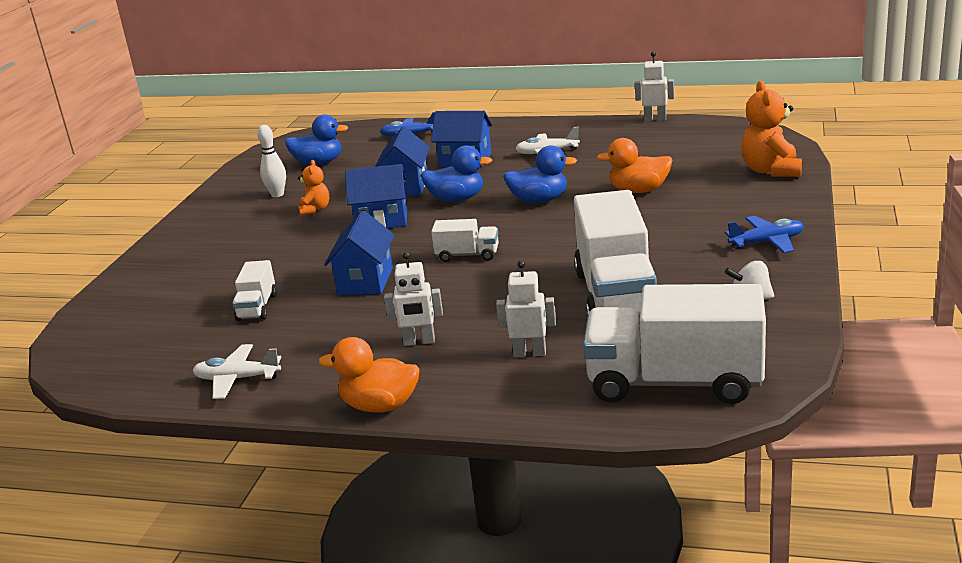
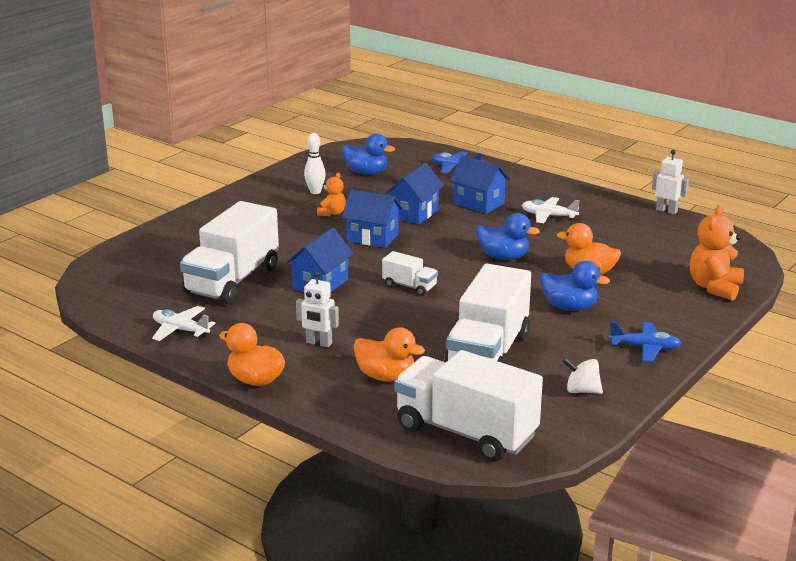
camera: 20 degrees right, 0 degrees up
white truck [232,260,277,321] -> white truck [180,201,279,304], size x2.14
blue duck [420,145,492,202] -> blue duck moved to [540,261,610,311]
white robot [496,260,556,357] -> orange duck [353,327,425,382]

